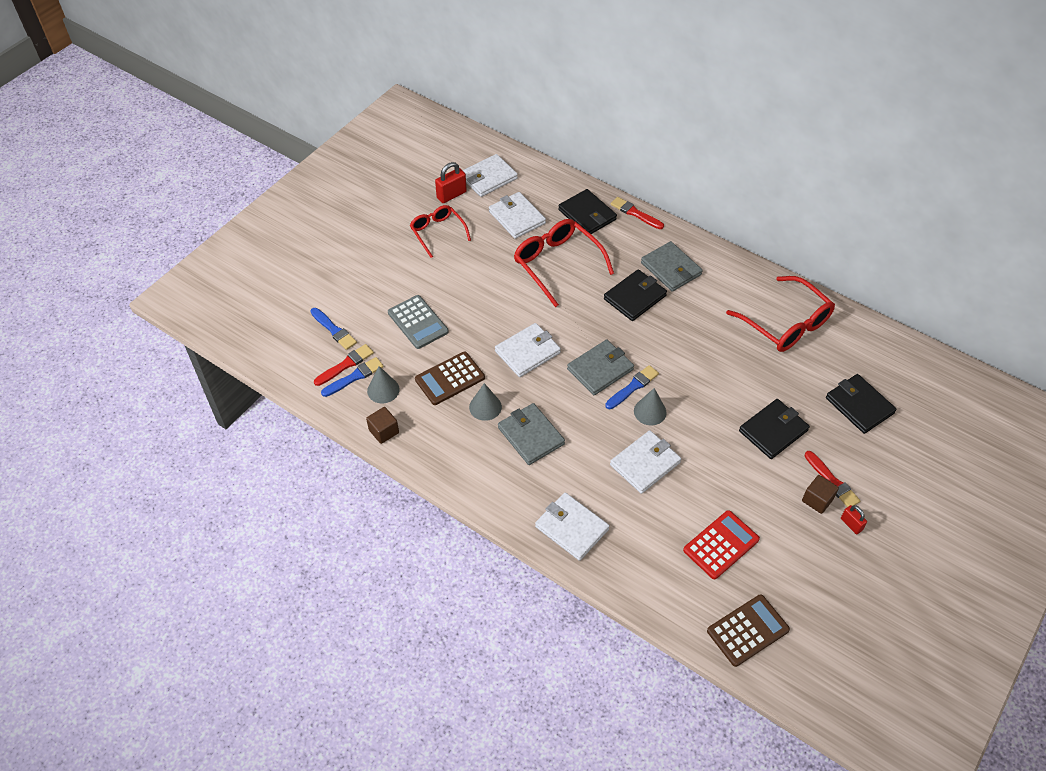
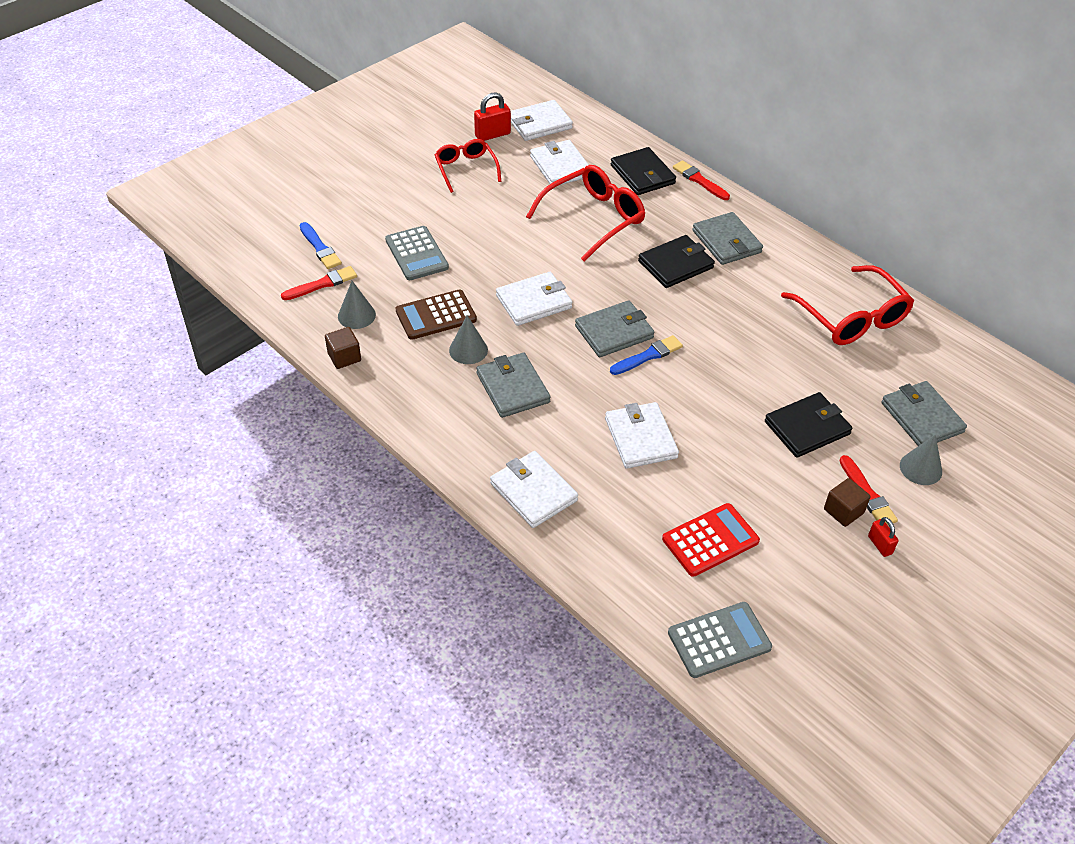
camera: 10 degrees right, 5 degrees down
blue brush [321,357,384,397] -> none
red glasses [514,219,614,307] -> red glasses turned 75 degrees clockwise [526,165,645,262]
white wallet [610,430,681,494] -> white wallet turned 75 degrees counterclockwise [605,402,679,469]
grey cone [634,388,667,425] -> grey cone moved to [900,435,942,485]
brown calculator [707,594,790,667] -> grey calculator [668,602,772,678]
black wallet [826,374,897,434] -> grey wallet [881,381,967,446]

